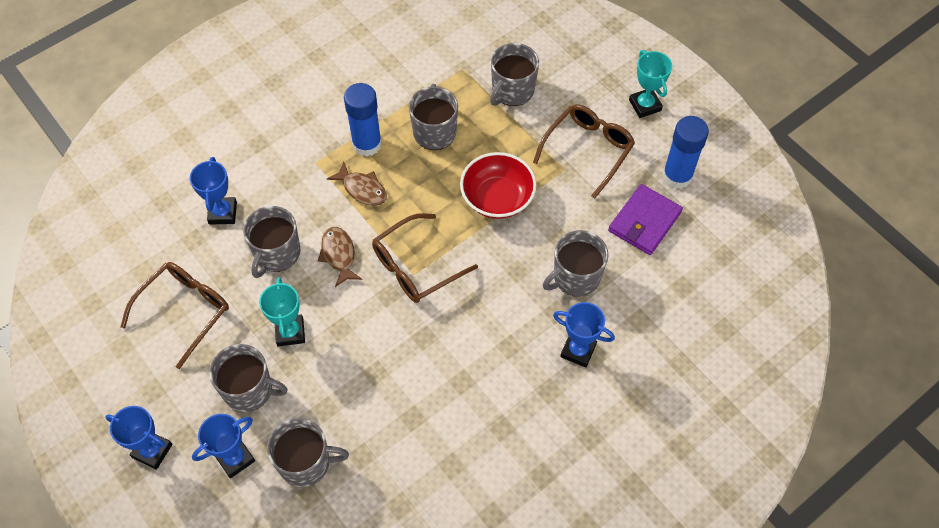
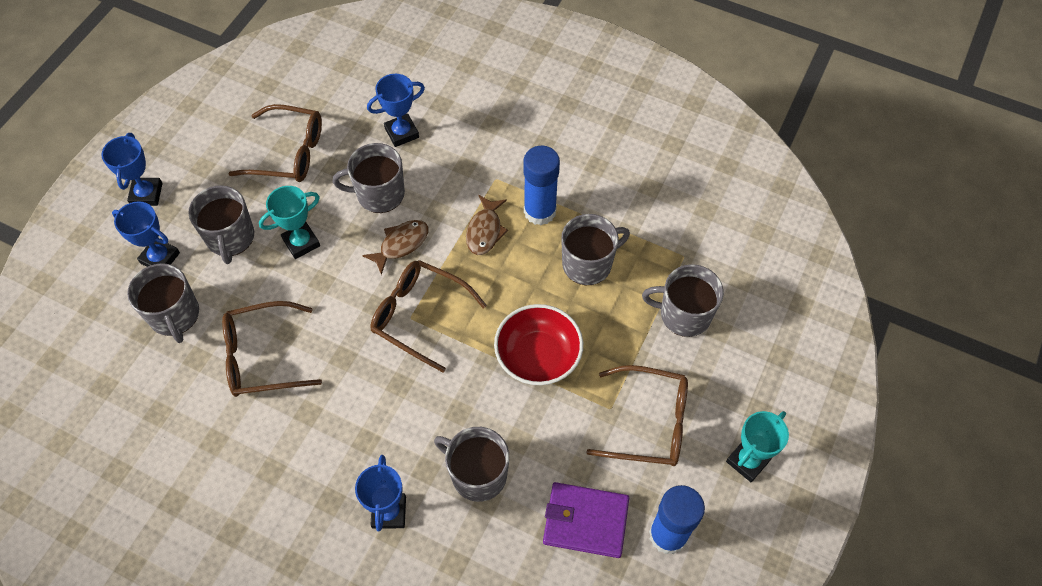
camera: 65 degrees right, 0 degrees up
none -> brown glasses [222,301,322,397]

